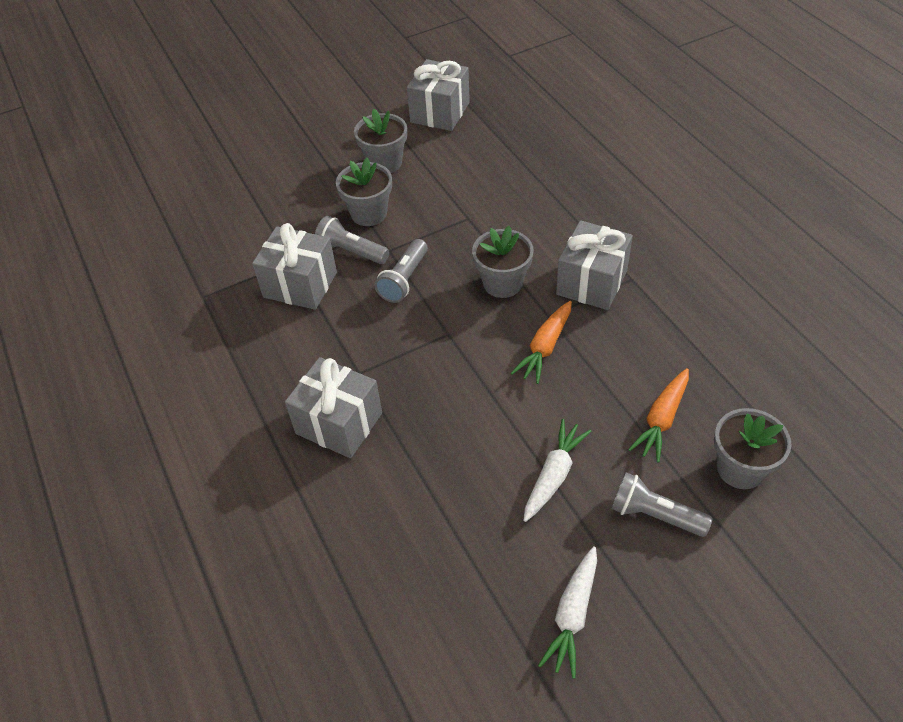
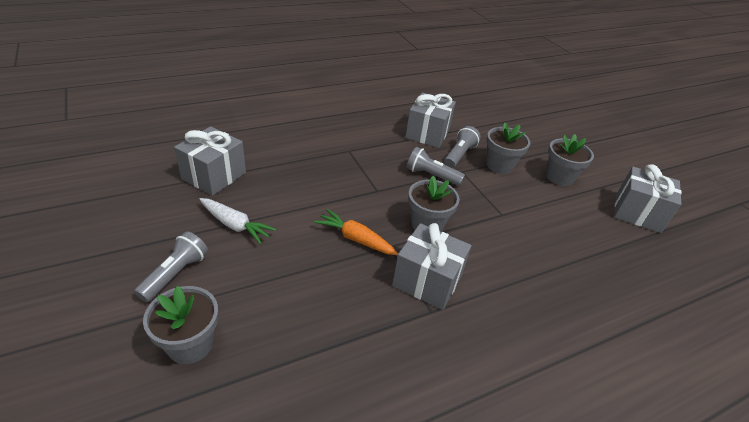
camera: 85 degrees right, 10 degrees down
grey gift [285,357,382,458] -> grey gift moved to [174,126,246,196]
white carrot [538,546,597,679] -> none
orange carrot [628,368,689,463] -> none

